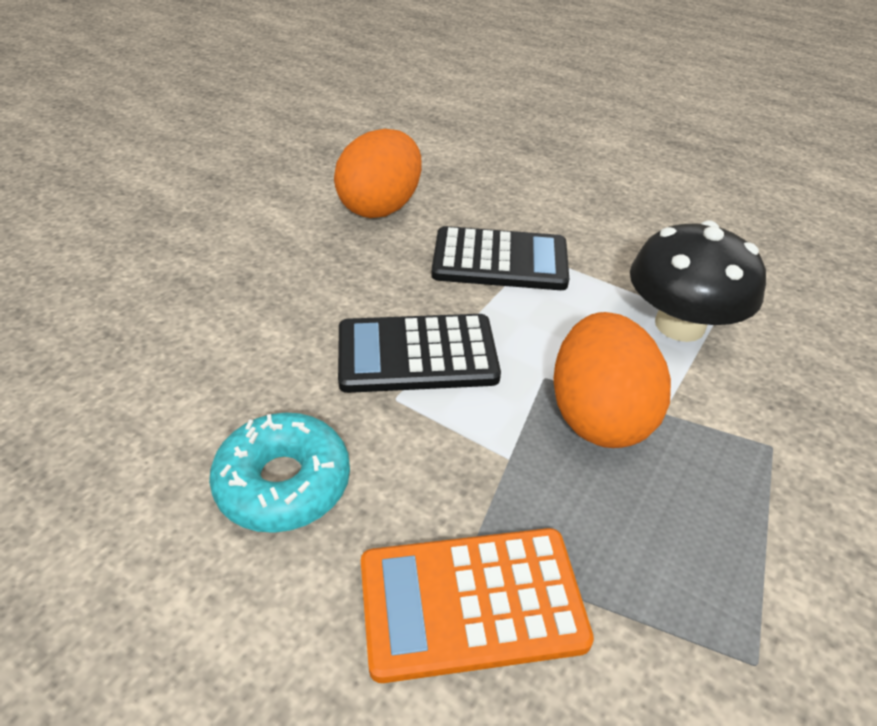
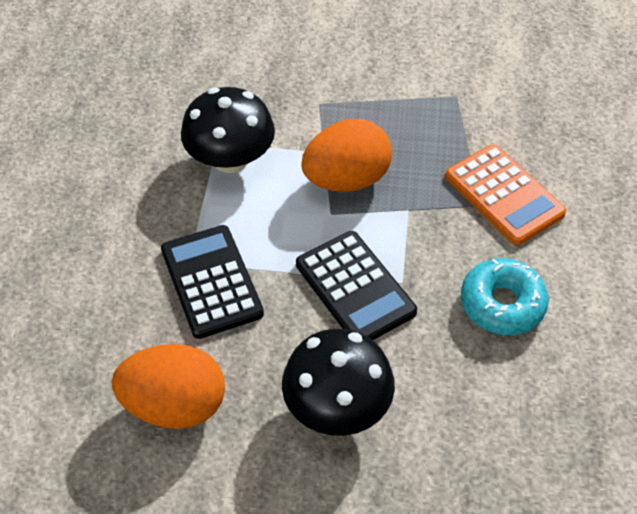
camera: 115 degrees left, 10 degrees up
none -> black mushroom [282,329,395,436]

